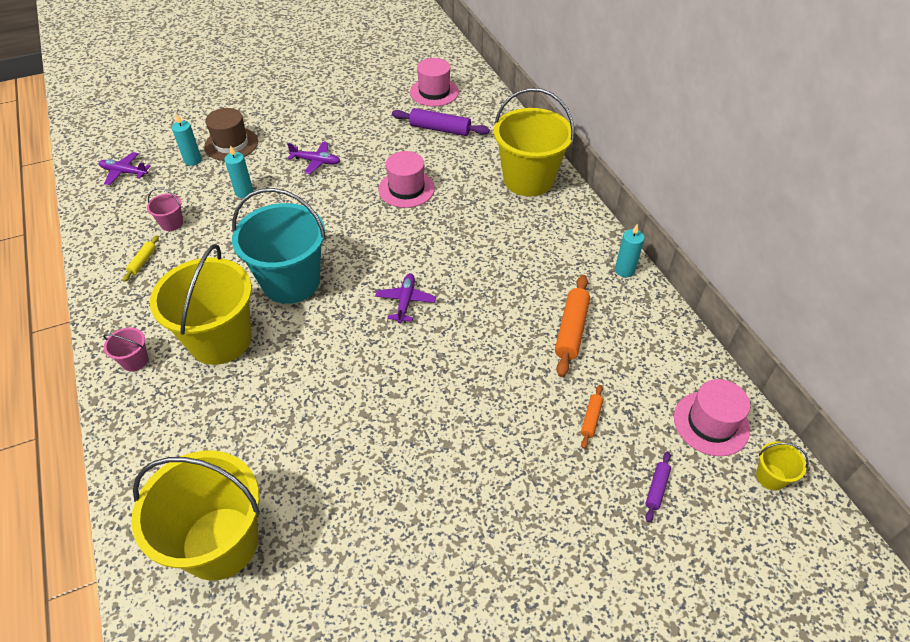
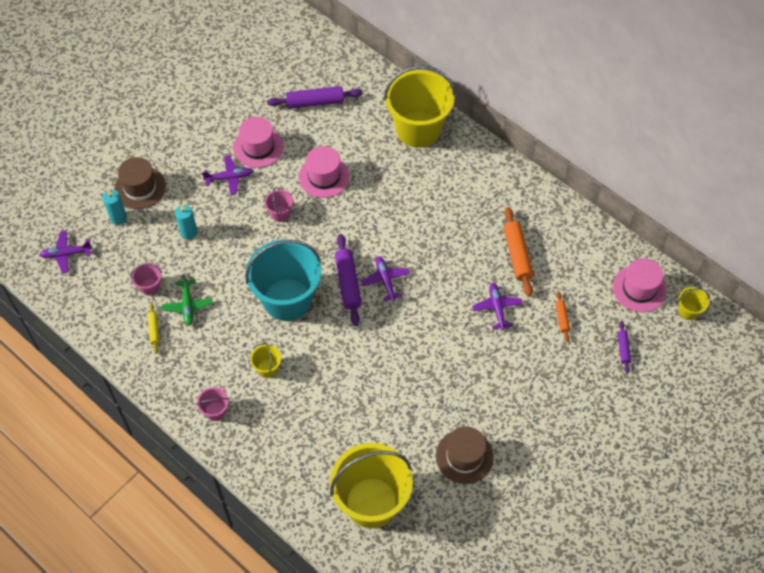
camera: 25 degrees left, 10 degrees up
yellow bucket [150,244,252,365] -> yellow bucket [250,342,281,378], size x0.41
pink hat [410,58,459,106] -> pink hat moved to [233,117,283,168]
turquoise candle [615,224,645,277] -> none
none -> green plane [162,274,213,326]
none -> pink bucket [265,187,293,222]
none -> purple rolling pin [335,234,362,326]
none -> brown hat [436,427,494,484]
none -> purple plane [472,283,523,330]

